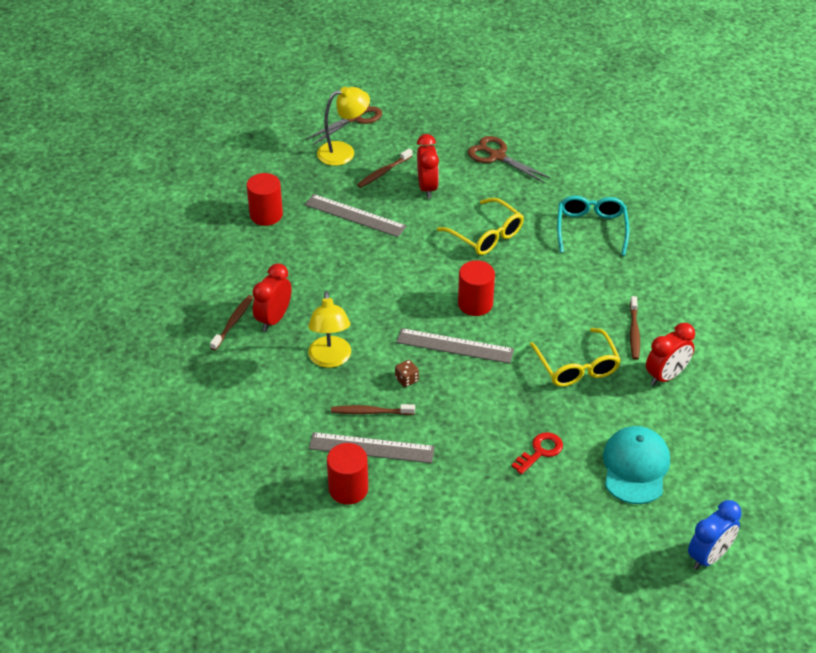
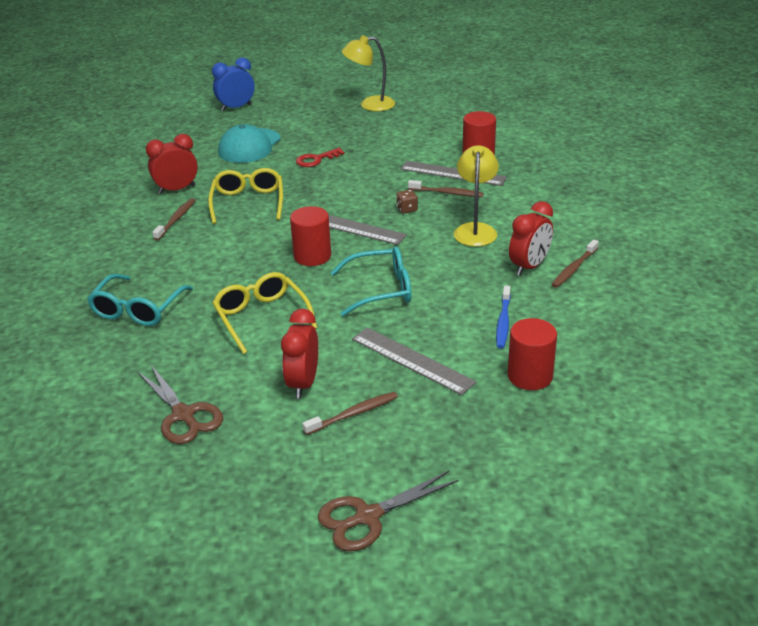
camera: 165 degrees left, 10 degrees down
yellow lamp [317,87,370,166] -> yellow lamp moved to [342,35,395,111]
none -> turquoise glasses [331,246,411,316]
none -> blue toothbrush [496,285,511,349]

